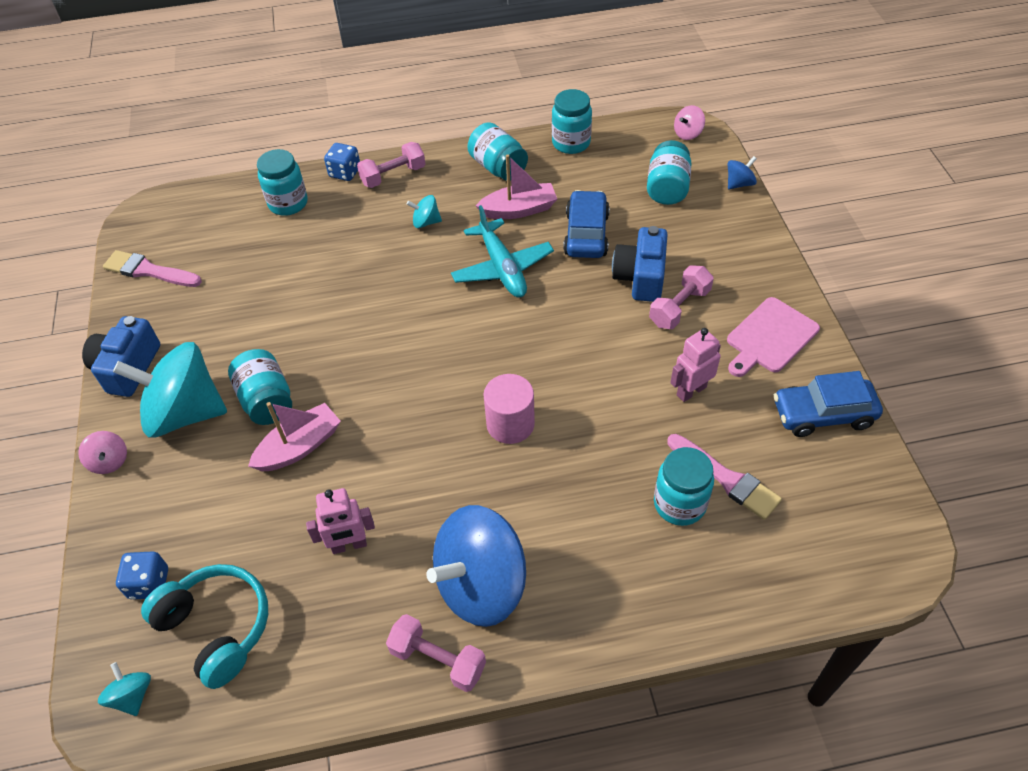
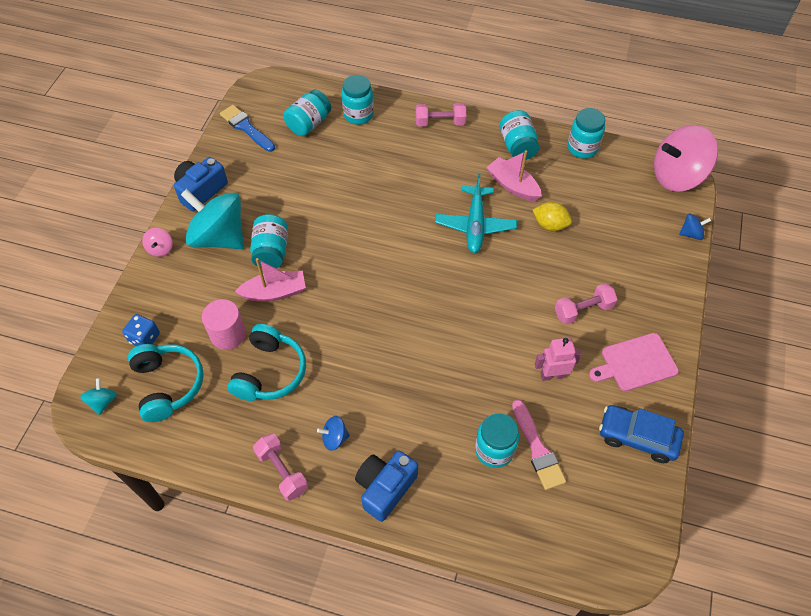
camera: 25 degrees right, 5 degrees up
pink brush [103,250,202,287] -> blue brush [220,105,275,152]
pink robot [306,488,375,554] -> turquoise headphones [227,324,306,401]
blue dice [324,143,360,181] -> none
turquoise spinning top [407,195,442,228] -> none
blue spinning top [426,505,526,627] -> blue spinning top [317,416,350,451], size x0.42
pink boat [476,154,557,219] -> pink boat turned 150 degrees counterclockwise [486,150,542,201]
pink cylinder [483,374,535,444] -> pink cylinder moved to [202,299,246,350]
blue car [563,190,610,258] -> yellow lemon [532,202,572,231]
blue camera [612,226,668,302] -> blue camera moved to [355,451,418,522]
turquoise jar [647,140,692,205] -> turquoise jar moved to [284,89,331,136]
pink spinning top [674,105,705,140] -> pink spinning top [654,125,718,192], size x2.38

